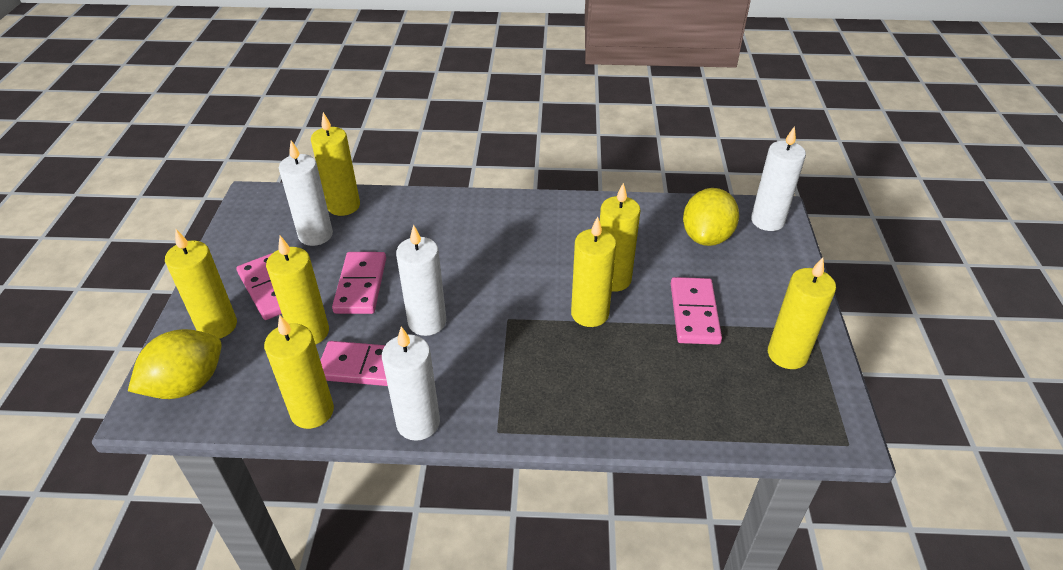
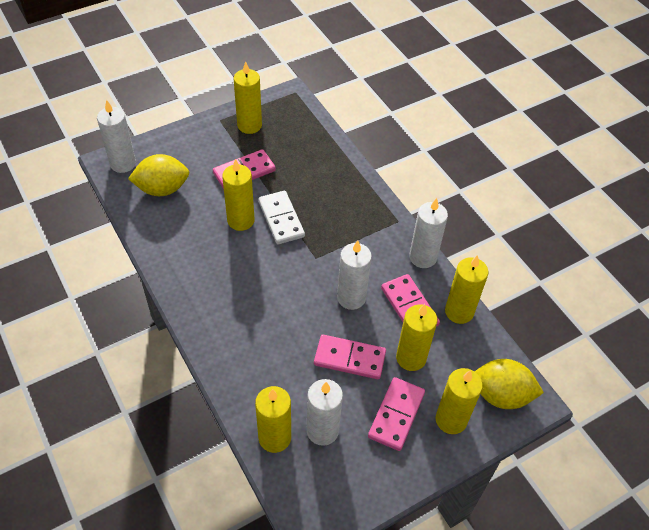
camera: 125 degrees left, 10 degrees up
pink domino [332,252,386,314] -> pink domino turned 45 degrees clockwise [314,335,386,379]
yellow candle [571,216,616,327] -> white domino [258,191,305,244]

